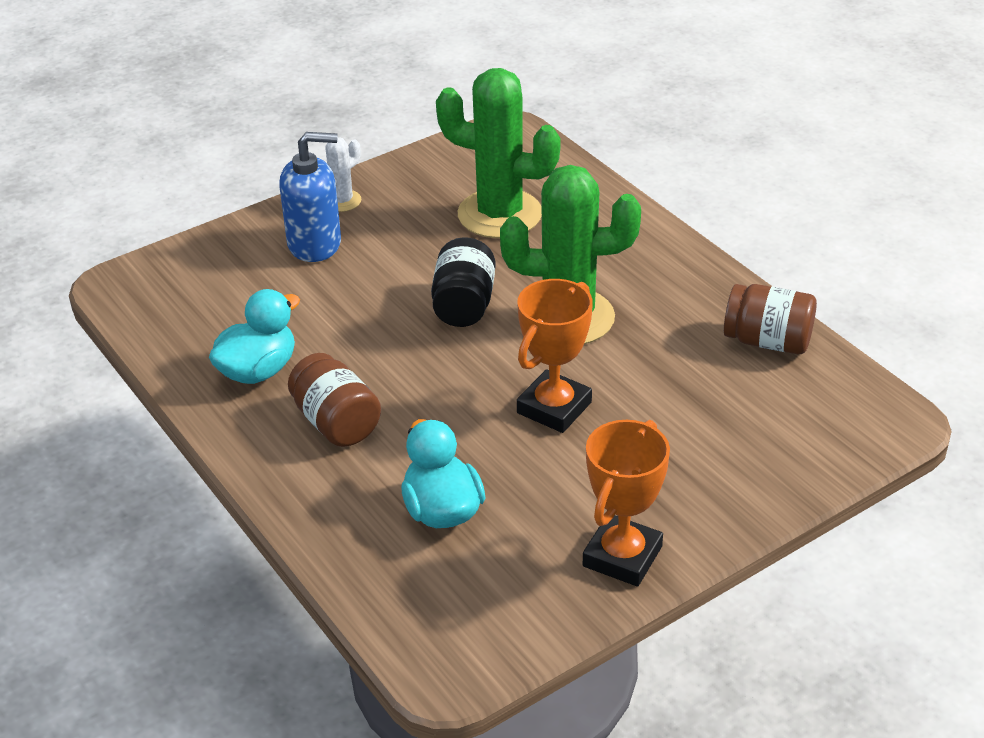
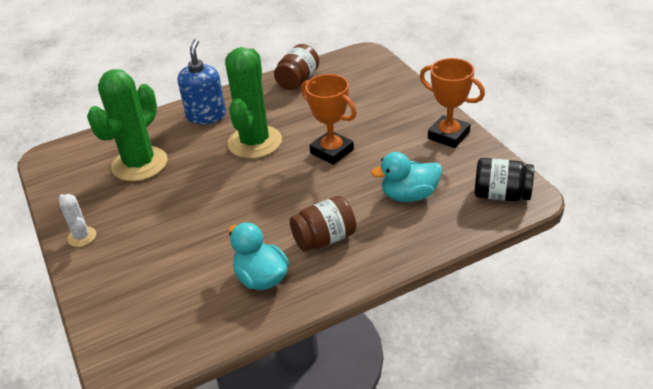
camera: 80 degrees left, 0 degrees up
blue soap dispenser [279,132,341,262] -> blue soap dispenser moved to [178,39,226,124]
black jar [431,237,496,327] -> black jar moved to [474,158,534,201]

